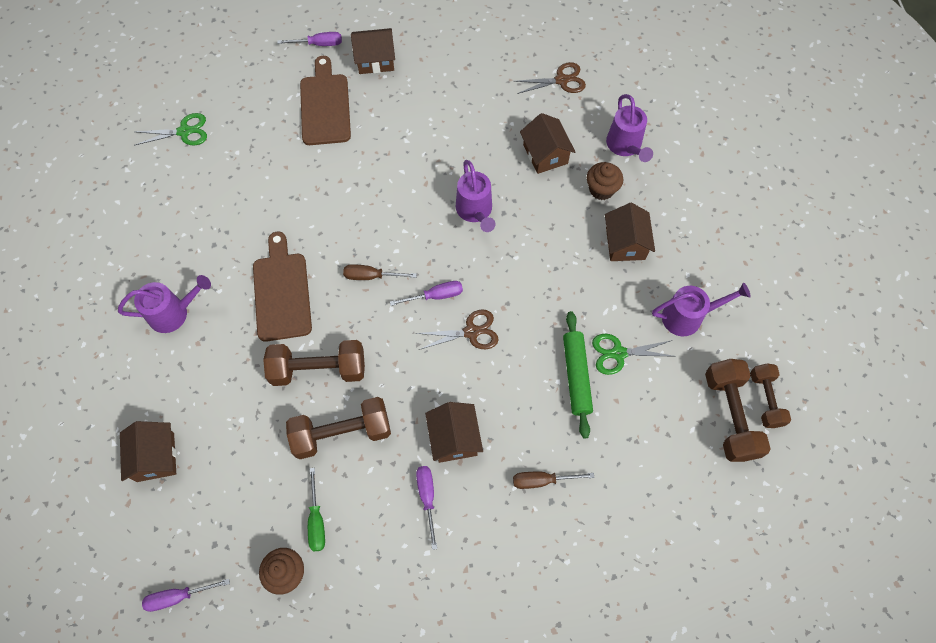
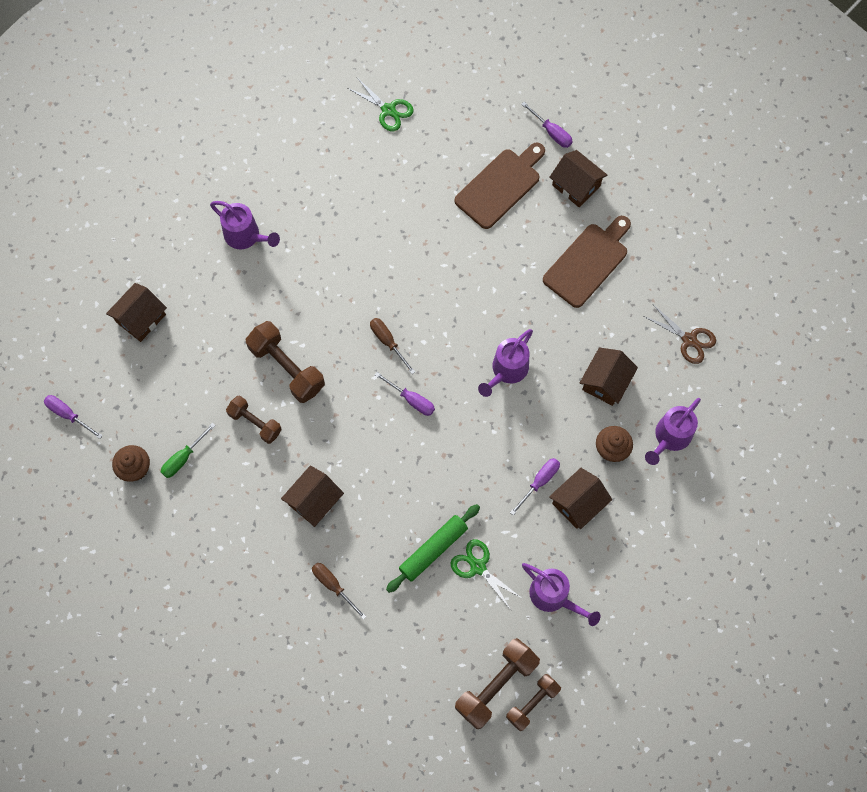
camera: 50 degrees right, 5 degrees up
brown cutting board [253,232,312,342] -> brown cutting board moved to [543,216,631,308]
brown dumbbell [286,397,391,459] -> brown dumbbell [226,396,282,444], size x0.64
brown scissors [415,309,499,350] -> none
purple screwdriver [416,466,437,550] -> purple screwdriver moved to [510,458,560,515]

